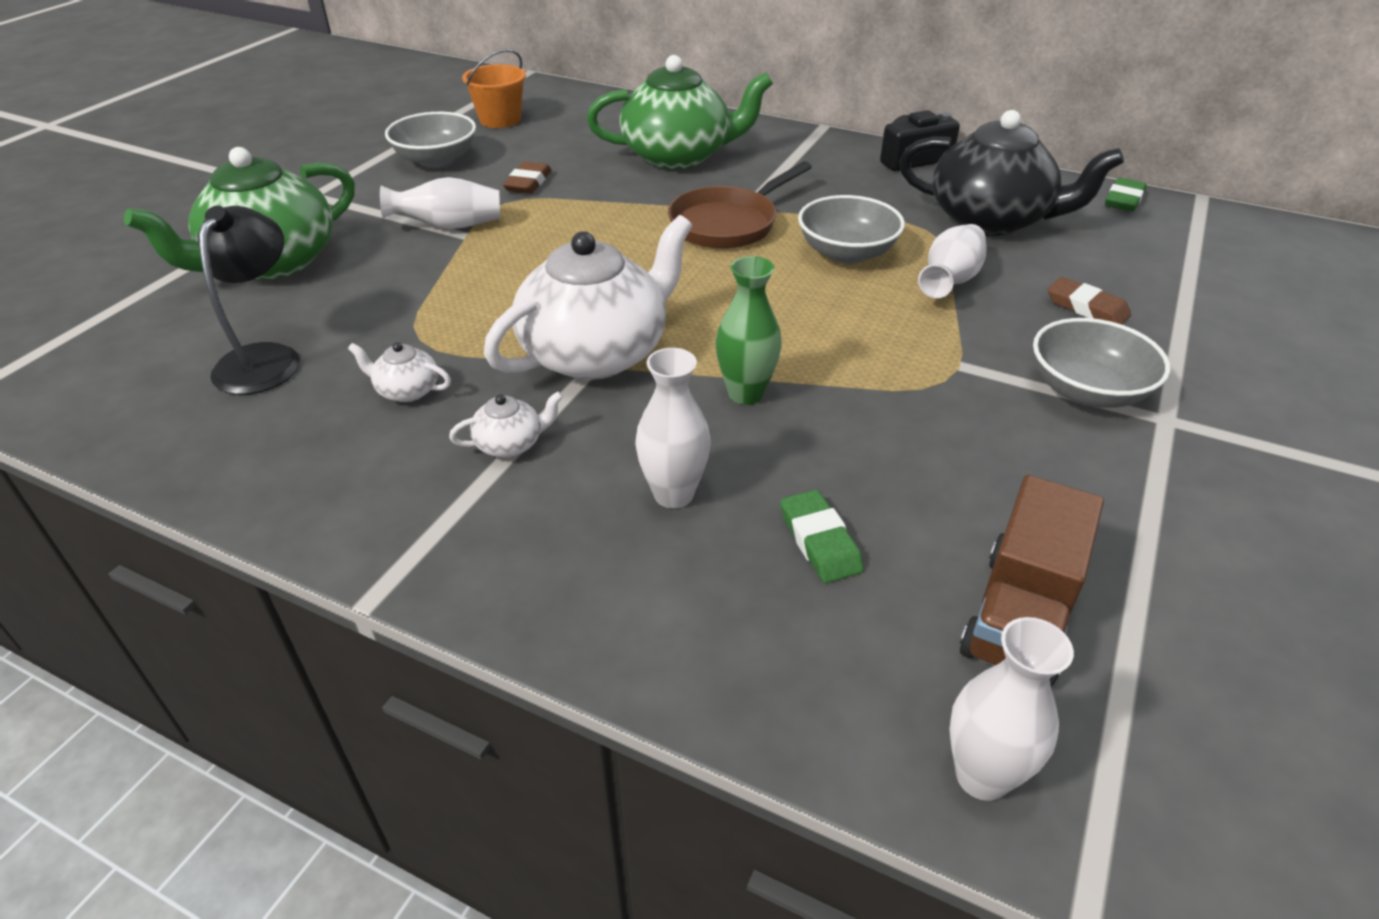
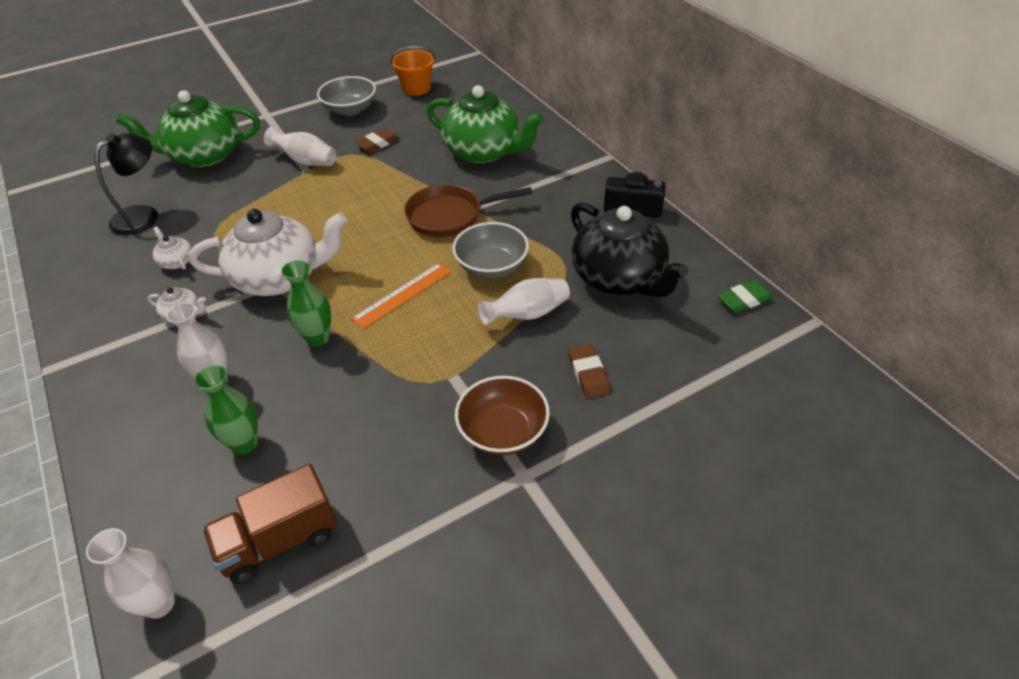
camera: 35 degrees right, 5 degrees up
green eraser [780,489,864,583] -> green vase [194,365,258,455]
grey bowl [1033,318,1170,408] -> brown bowl [455,376,550,455]
none -> orange ruler [351,263,451,329]

